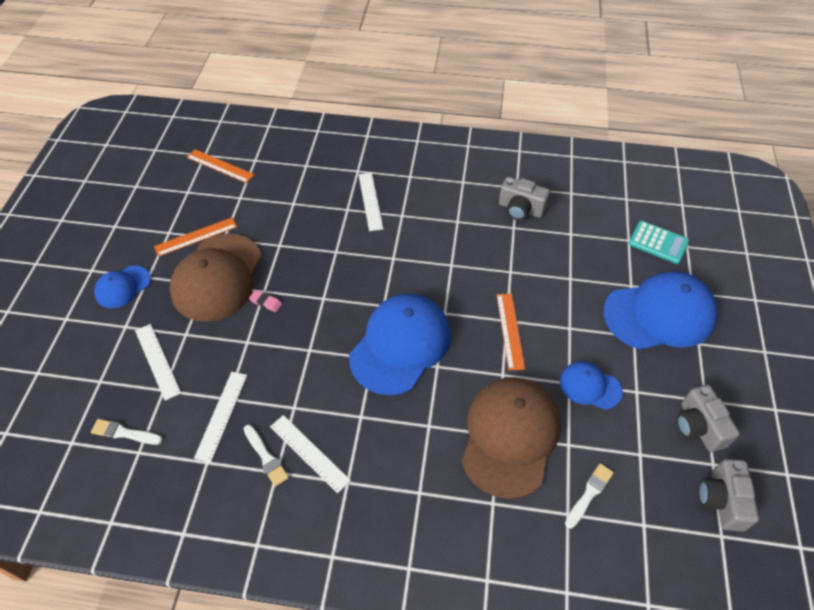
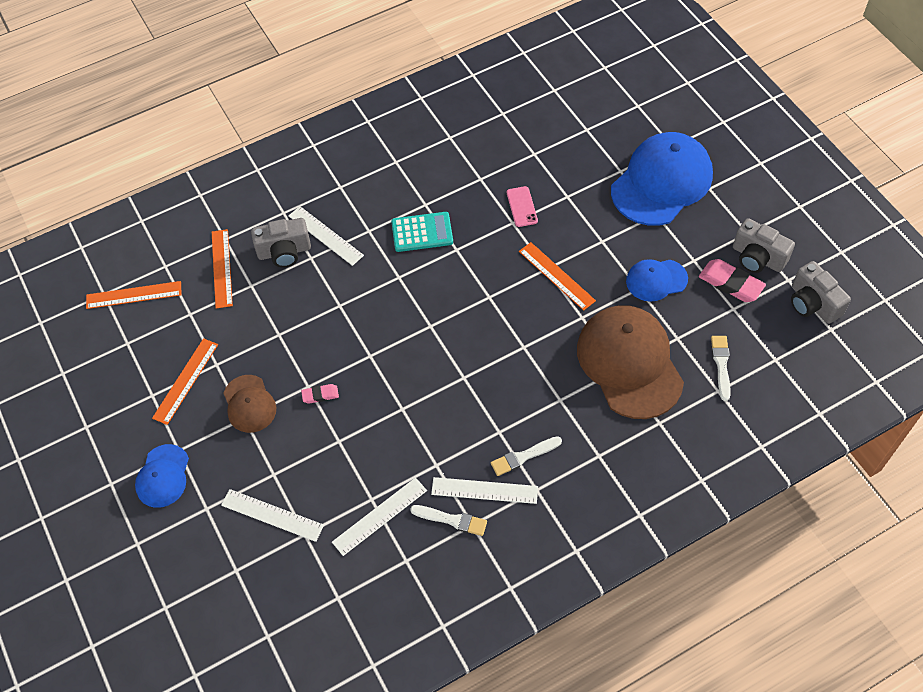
camera: 35 degrees left, 5 degrees up
white brush [91,419,163,445] -> white brush moved to [491,436,562,476]
brown cap [170,234,262,322] -> brown cap [223,375,276,433], size x0.51
white ruler [194,372,247,462] -> white ruler turned 75 degrees clockwise [332,477,427,556]
blue cap [349,294,451,395] -> none
grey camera [499,177,550,220] -> grey camera moved to [251,218,311,267]
turquoise calculator [629,221,689,264] -> turquoise calculator moved to [391,212,453,252]
none -> orange ruler [212,229,233,308]
none -> pink phone [507,186,538,227]
none -> pink eraser [699,259,766,302]

